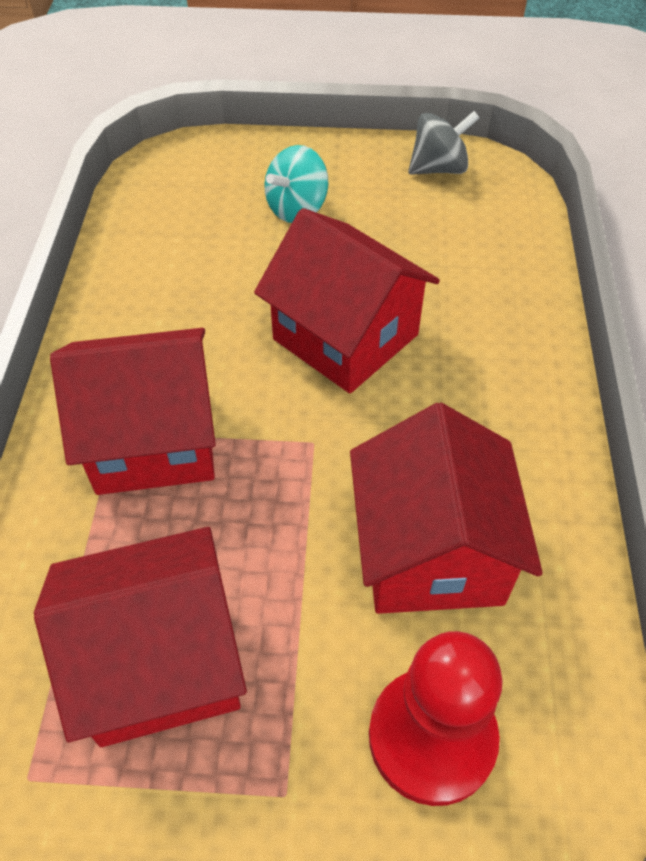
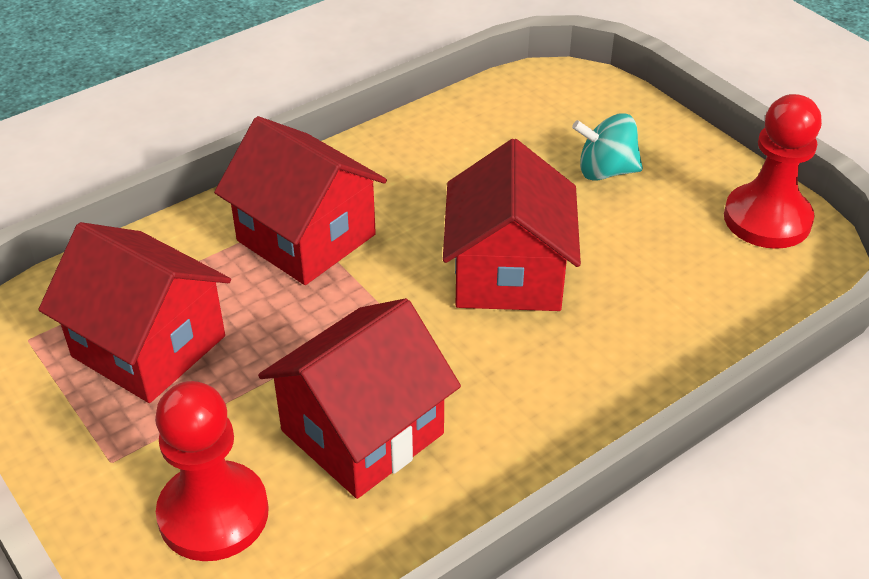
camera: 50 degrees right, 10 degrees down
grey spinning top [408,111,479,175] -> red pawn [724,94,822,249]

